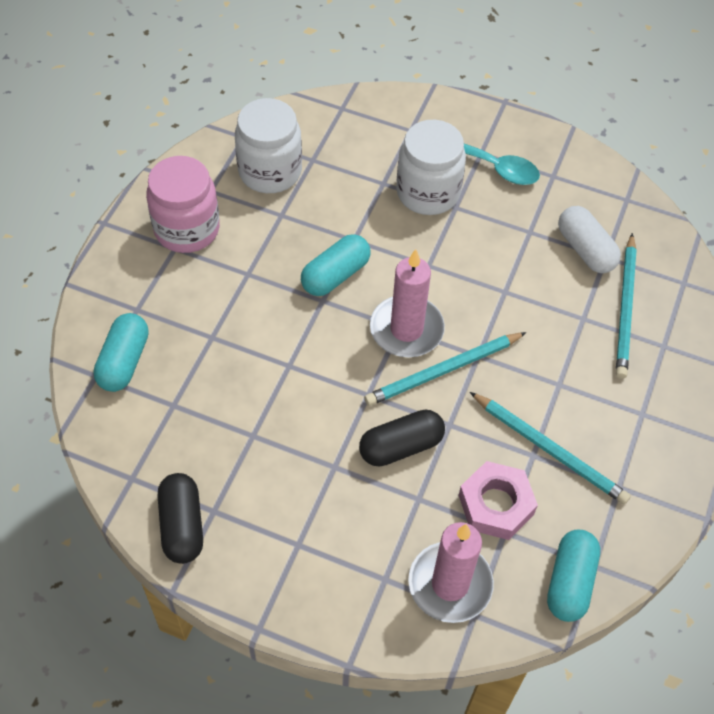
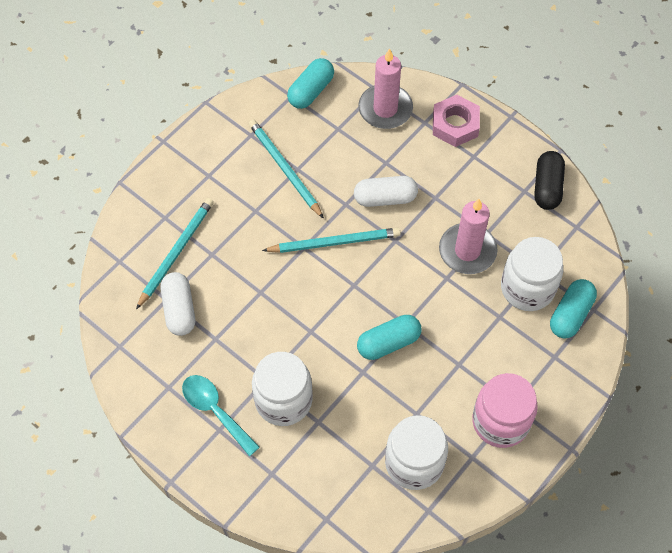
camera: 160 degrees left, 5 degrees up
black capsule [359,409,445,466] -> white capsule [354,176,418,207]
pink candle [370,249,445,357] -> pink candle moved to [439,199,497,274]
pink nut [458,461,538,540] -> pink nut moved to [433,95,480,147]
none -> white jar [501,237,563,311]

